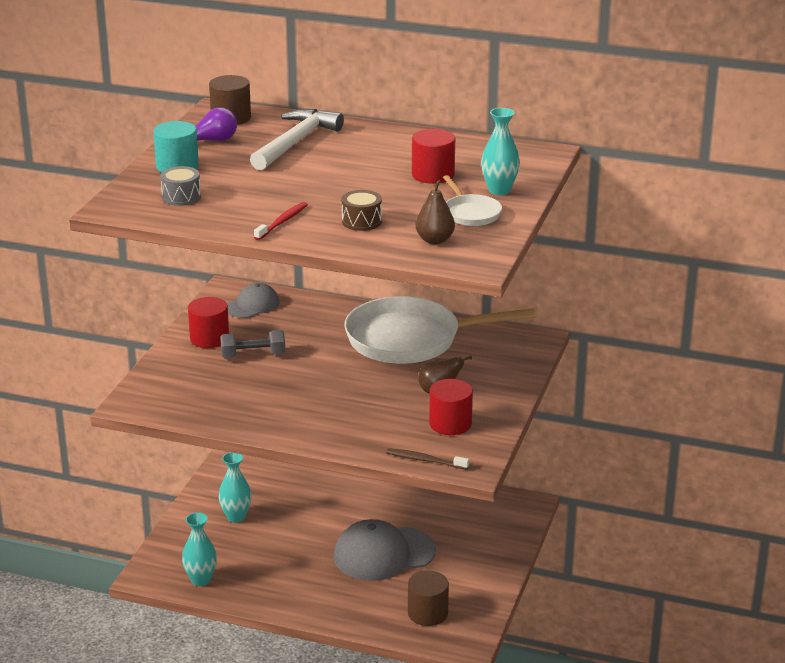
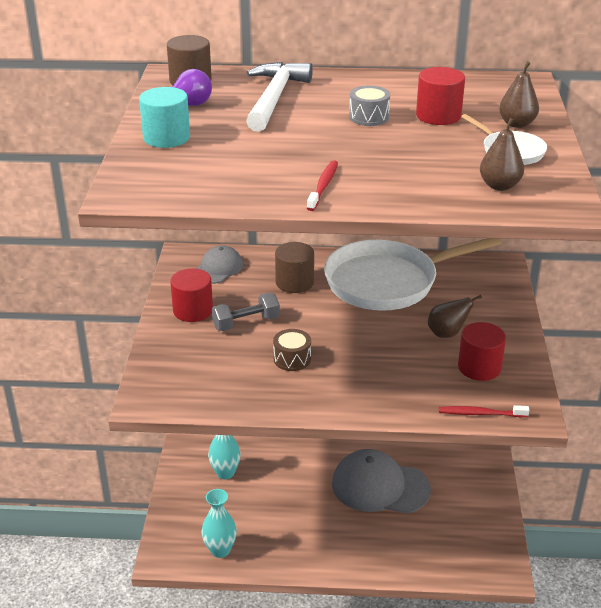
camera: 15 degrees left, 5 degrees up
grey drum [160,166,201,206] -> grey drum moved to [349,86,390,126]
grey cap [333,519,436,581] -> grey cap turned 45 degrees clockwise [332,449,431,514]
brown drum [342,190,382,231] -> brown drum moved to [273,329,311,371]
brown toothbrush [386,448,469,470] -> red toothbrush [439,405,529,417]
brown cylinder [408,571,449,626] -> brown cylinder moved to [275,242,314,293]
turquoise vase [481,108,520,195] -> brown pear [499,62,539,128]

